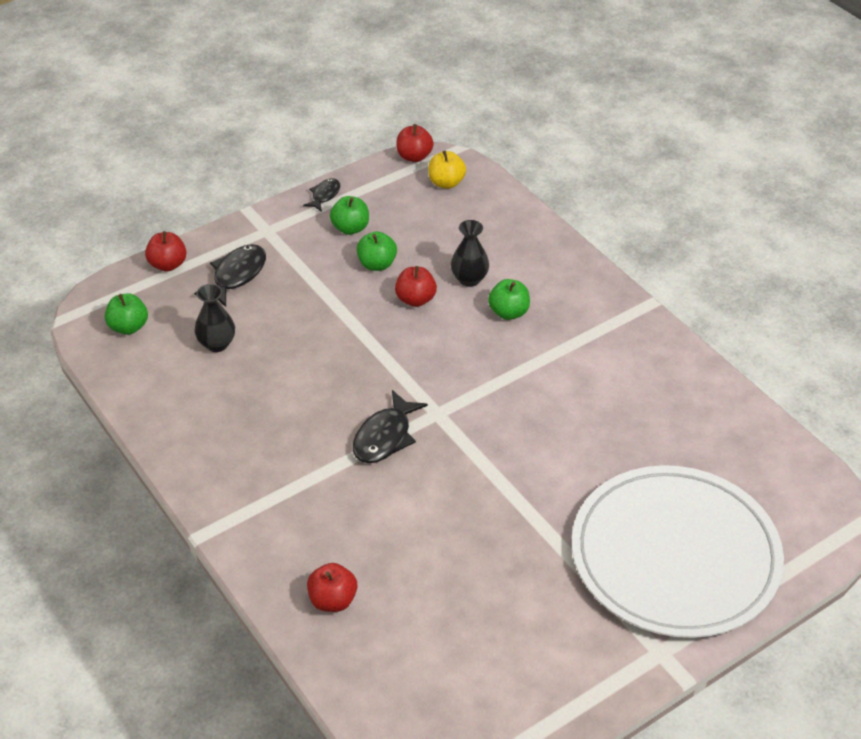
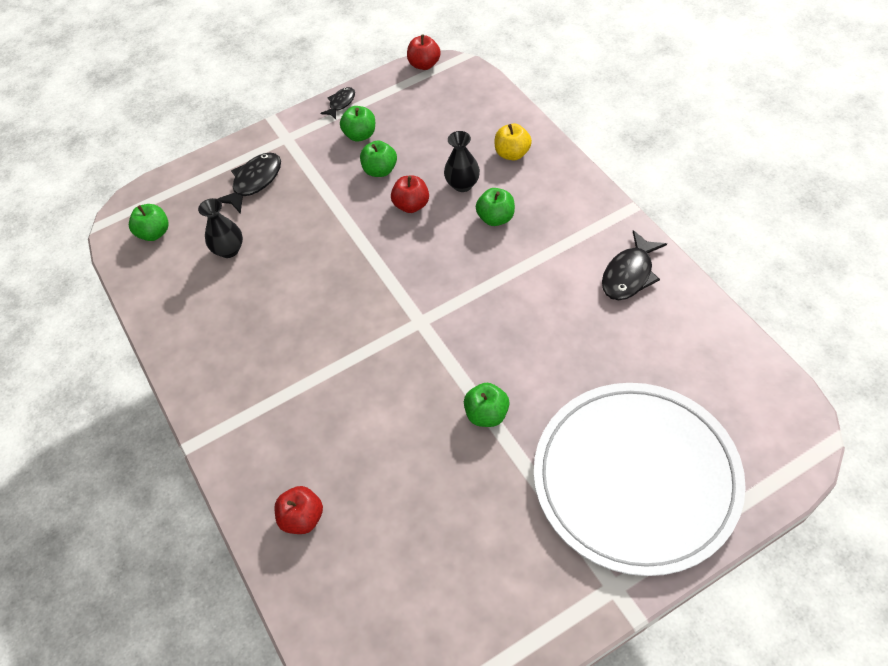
camera: 10 degrees right, 10 degrees up
red apple [145,231,187,271] -> none
black fish [353,390,428,463] -> black fish moved to [602,230,667,300]
yellow apple [428,151,466,189] -> yellow apple moved to [495,123,532,160]
none -> green apple [464,383,509,427]

